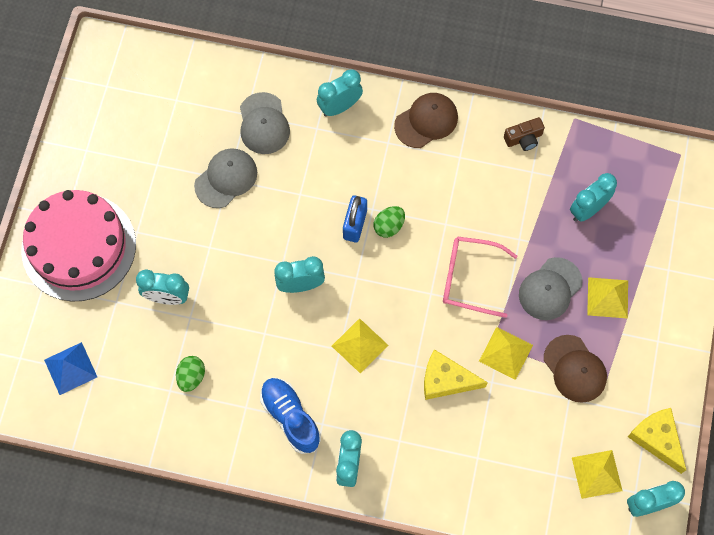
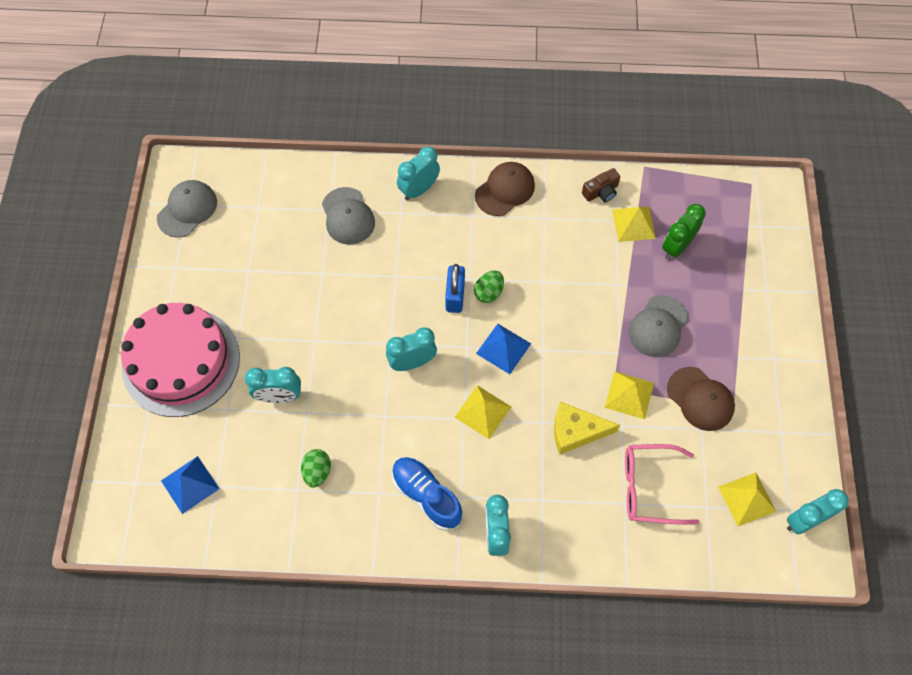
camera: 10 degrees left, 5 degrees down
grey cap [194,148,257,208] -> grey cap moved to [157,180,217,237]
pink glasses [443,236,517,318] -> pink glasses moved to [625,444,700,525]
turquoise clock [570,173,617,222] -> green clock [662,204,706,260]
yellow pyramid [587,277,628,319] -> yellow pyramid moved to [612,207,656,242]
yellow cheese [628,408,686,474] -> none
none -> blue pyramid [476,324,531,374]

